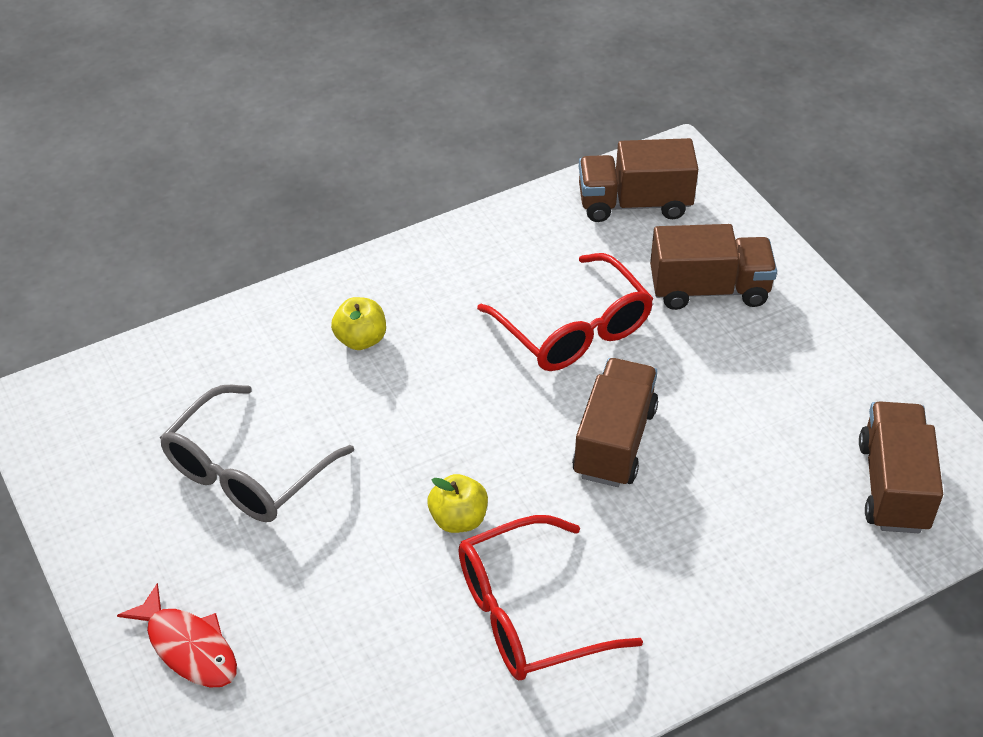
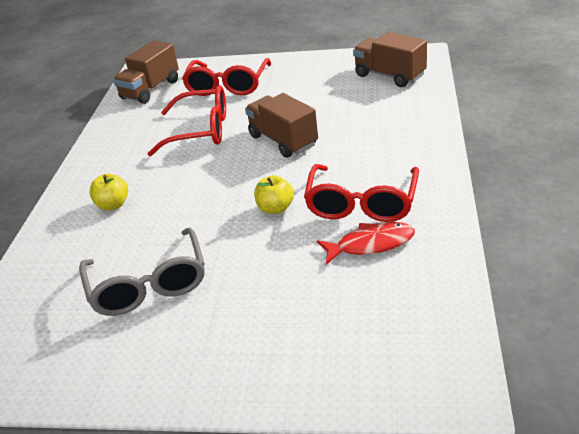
camera: 50 degrees left, 10 degrees down
red fish [117,583,237,687] -> red fish moved to [317,222,415,265]
brown truck [650,224,777,310] -> red glasses [182,58,271,96]

